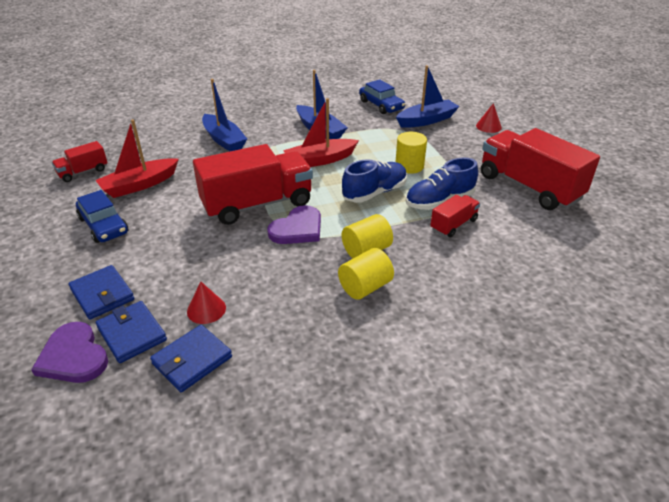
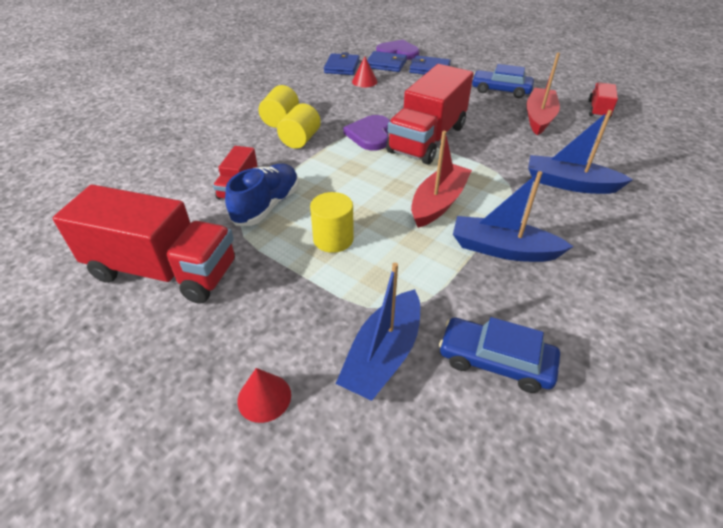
camera: 145 degrees right, 5 degrees up
blue shoe [342,159,407,203] -> none

